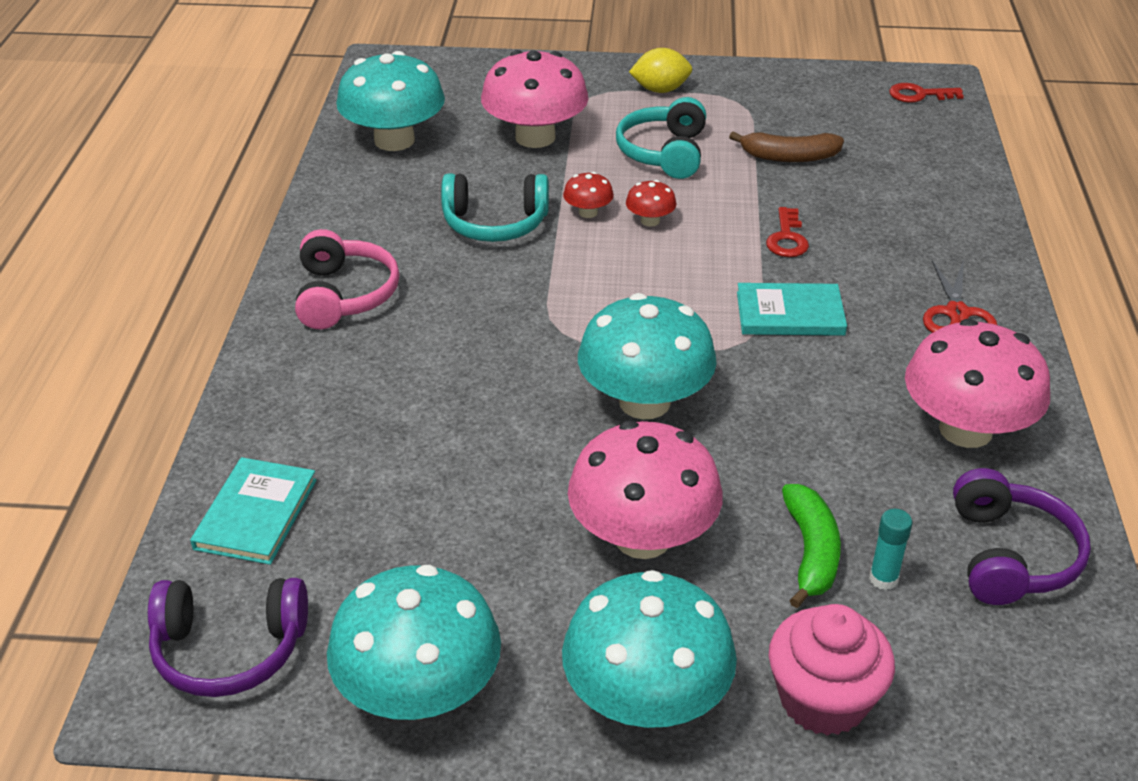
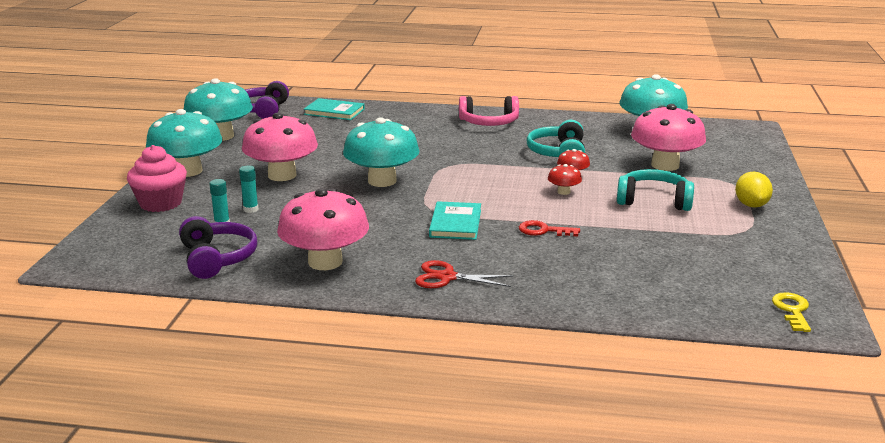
camera: 95 degrees right, 15 degrees down
brown banana [729,132,844,162] -> none
green banana [782,484,841,608] -> turquoise glue stick [239,166,259,213]
red key [889,83,964,103] -> yellow key [772,292,811,332]
purple headphones [953,468,1091,605] -> purple headphones turned 120 degrees counterclockwise [179,216,257,279]

